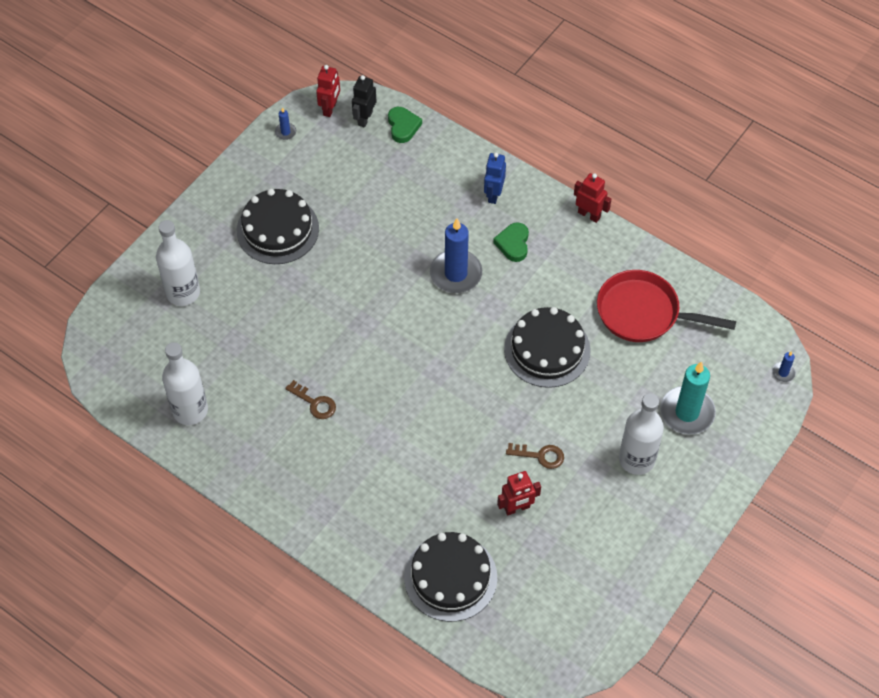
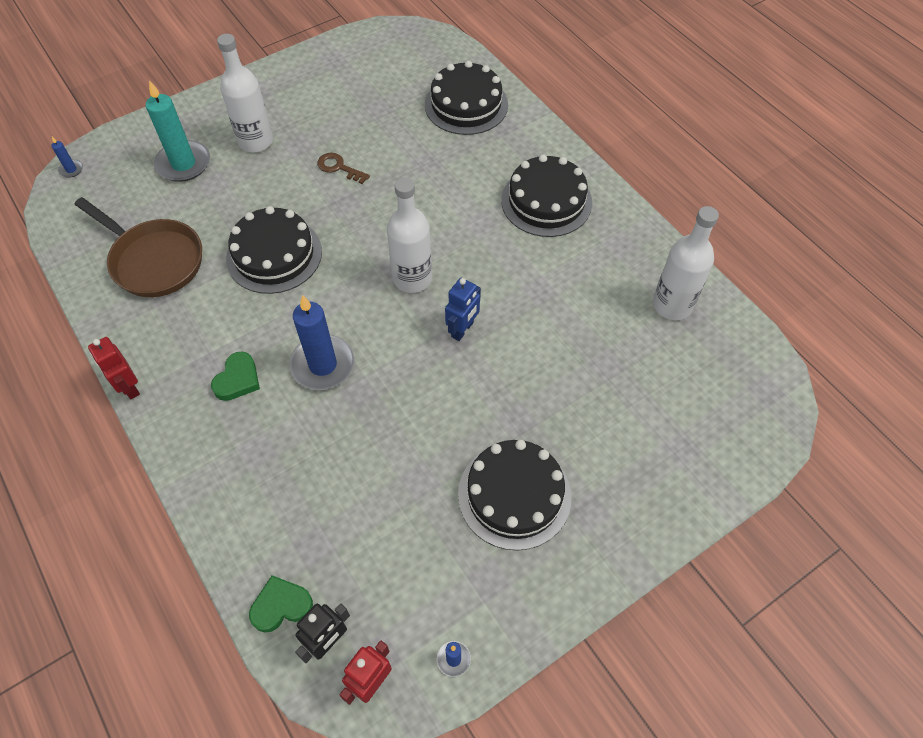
camera: 160 degrees left, 0 degrees up
white bottle [156,220,200,306] -> white bottle moved to [387,178,432,293]
brown key [285,380,336,419] -> none
green heart [388,107,422,143] -> green heart turned 60 degrees clockwise [249,575,313,633]
blue robot [484,153,506,204] -> blue robot moved to [445,278,481,341]
red robot [497,471,541,515] -> none
red pan [597,270,736,342] -> brown pan [74,197,202,297]
none -> black cake [501,154,592,237]

